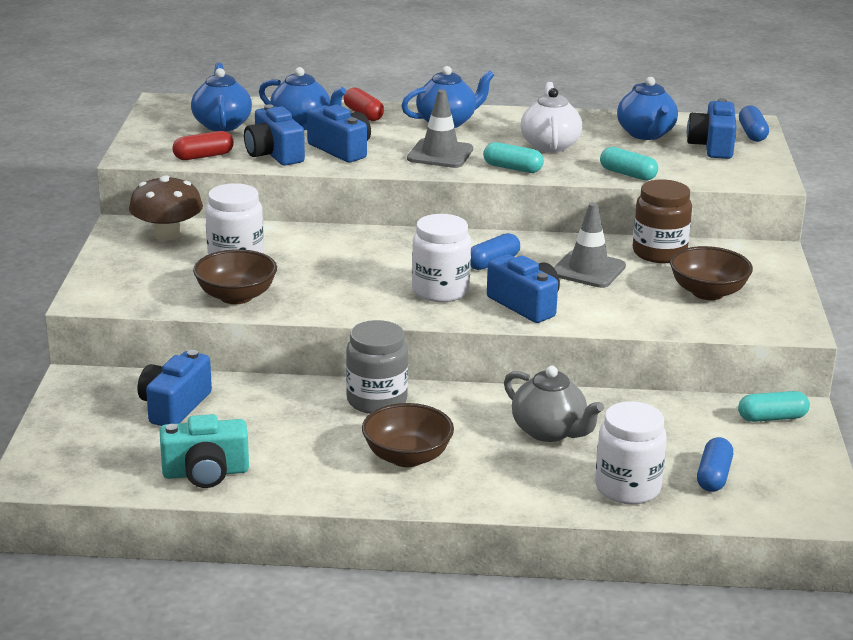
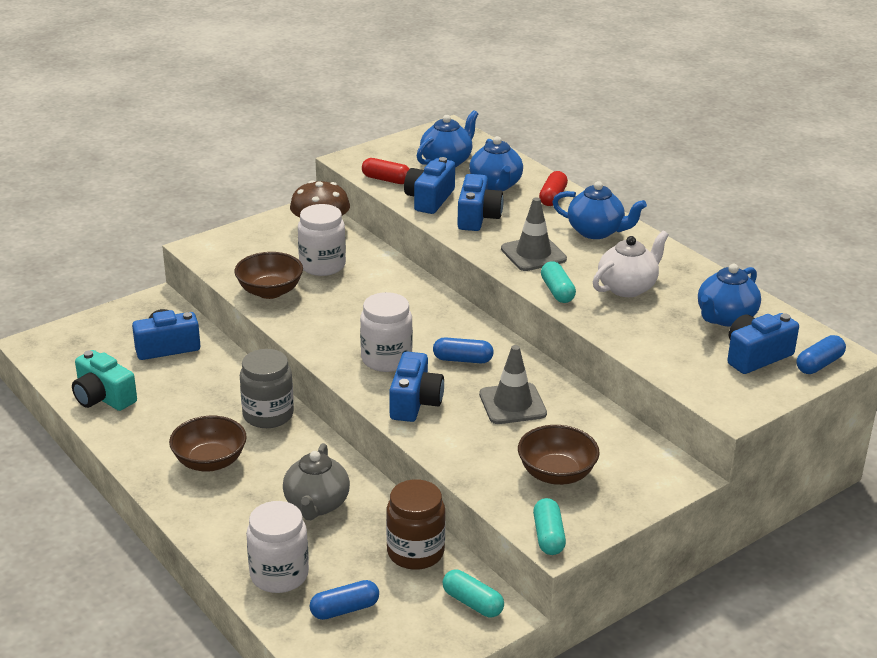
camera: 50 degrees right, 5 degrees up
turquoise capsule [600,147,658,181] -> turquoise capsule moved to [533,498,566,555]
brown jar [633,179,692,263] -> brown jar moved to [386,479,445,570]

